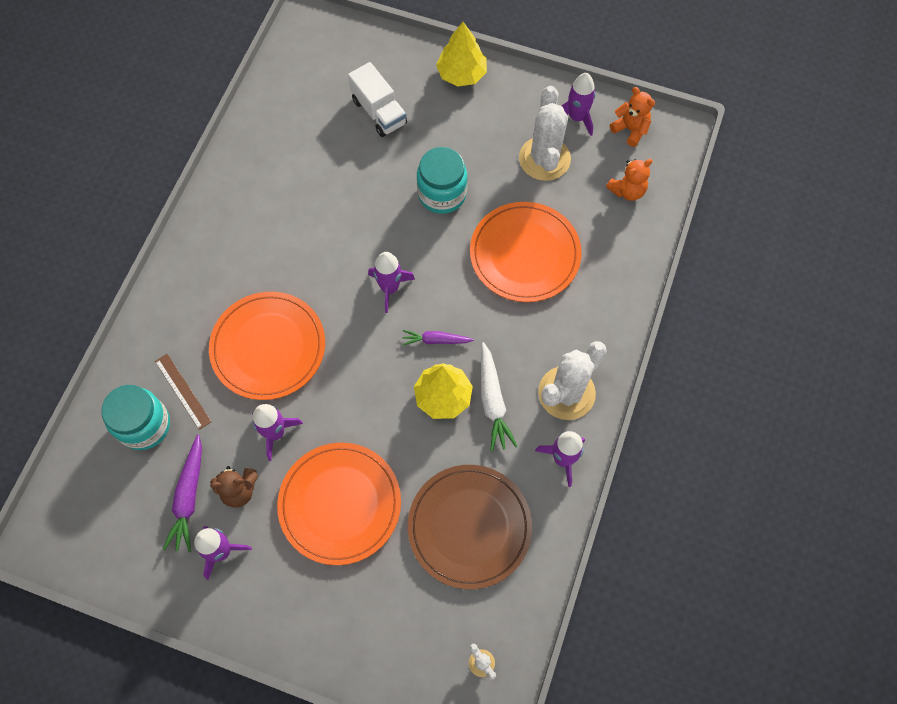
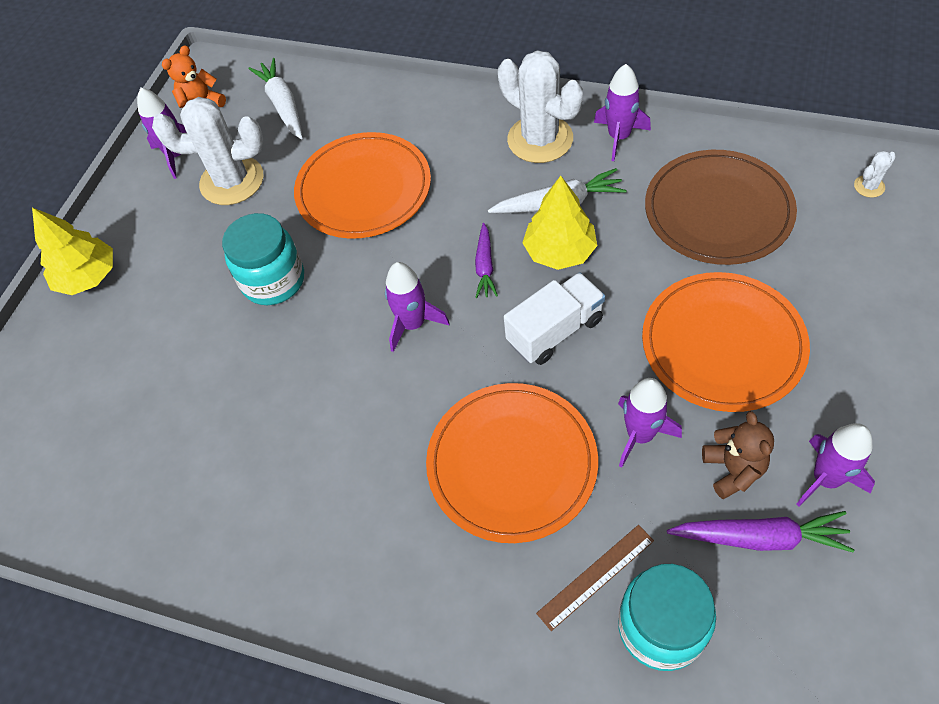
camera: 85 degrees left, 10 degrees down
white truck [348,62,407,137] -> white truck moved to [504,272,605,365]
orange teddy bear [606,159,653,201] -> white carrot [248,58,303,139]

